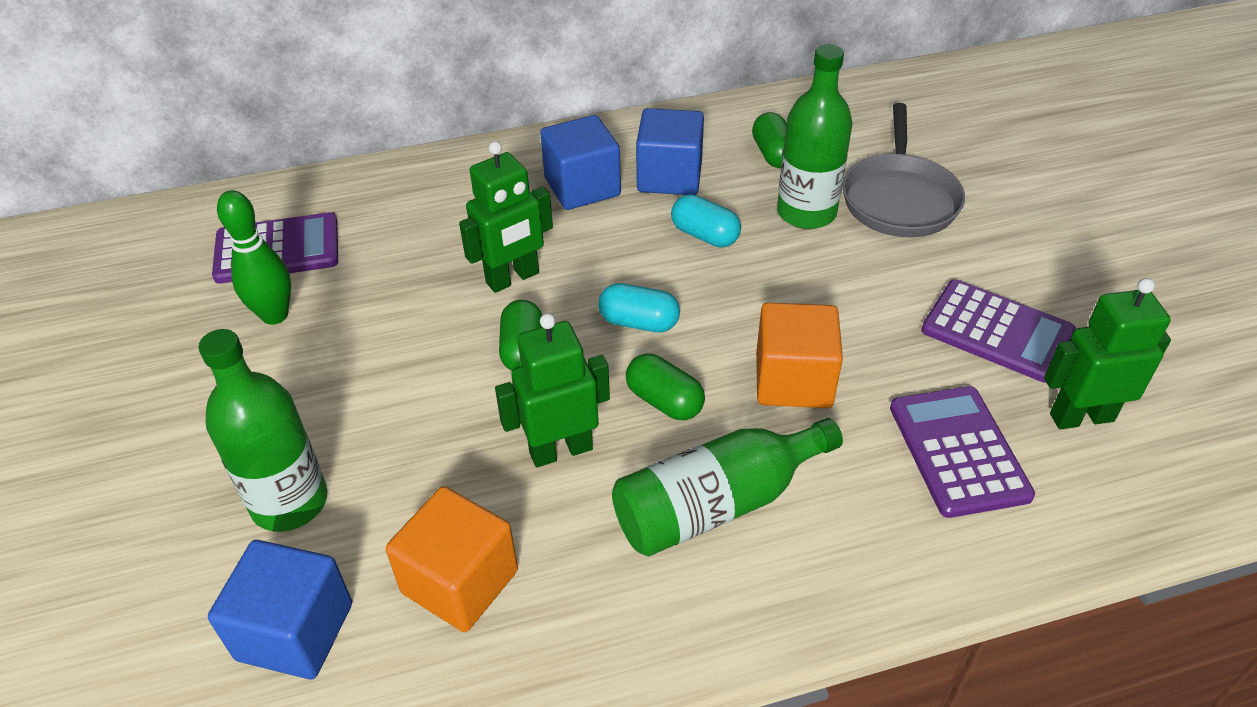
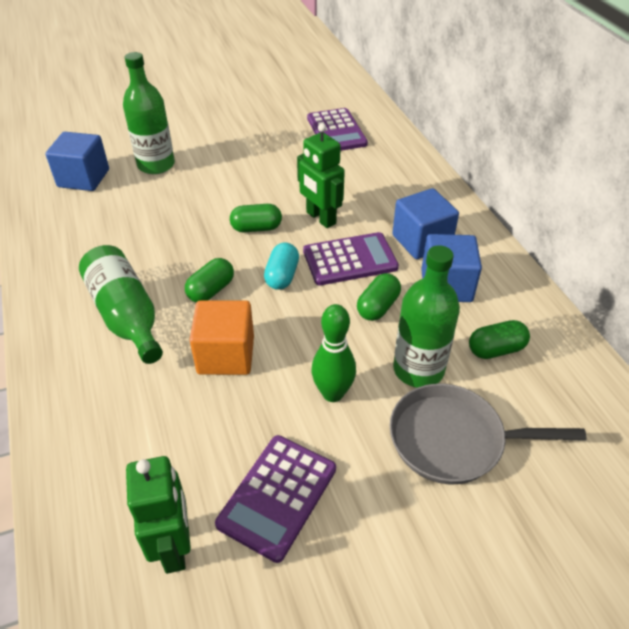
camera: 85 degrees right, 0 degrees up
green bowling pin [217,190,291,325] -> green bowling pin moved to [312,304,356,402]
orange cube [386,486,518,632] -> none
green robot [495,313,610,467] -> none
turquoise capsule [671,194,741,248] -> green capsule [357,273,401,321]
purple calculator [890,386,1035,518] -> purple calculator moved to [303,232,399,285]

